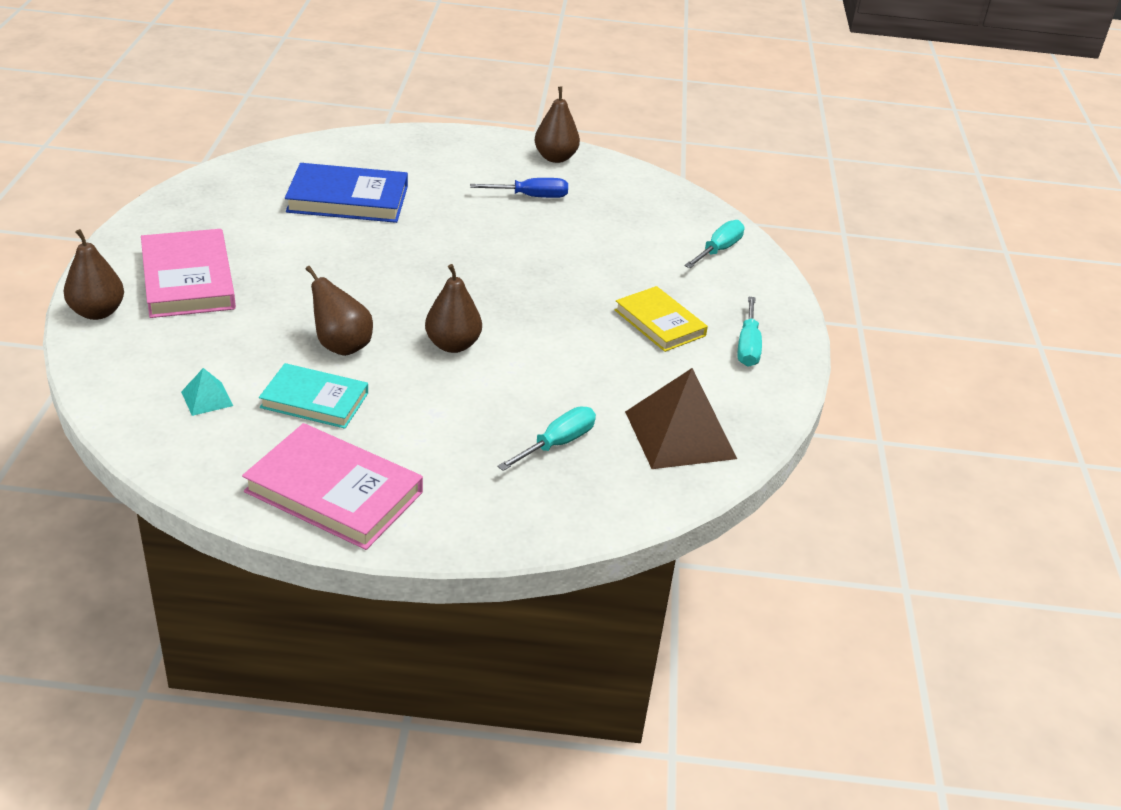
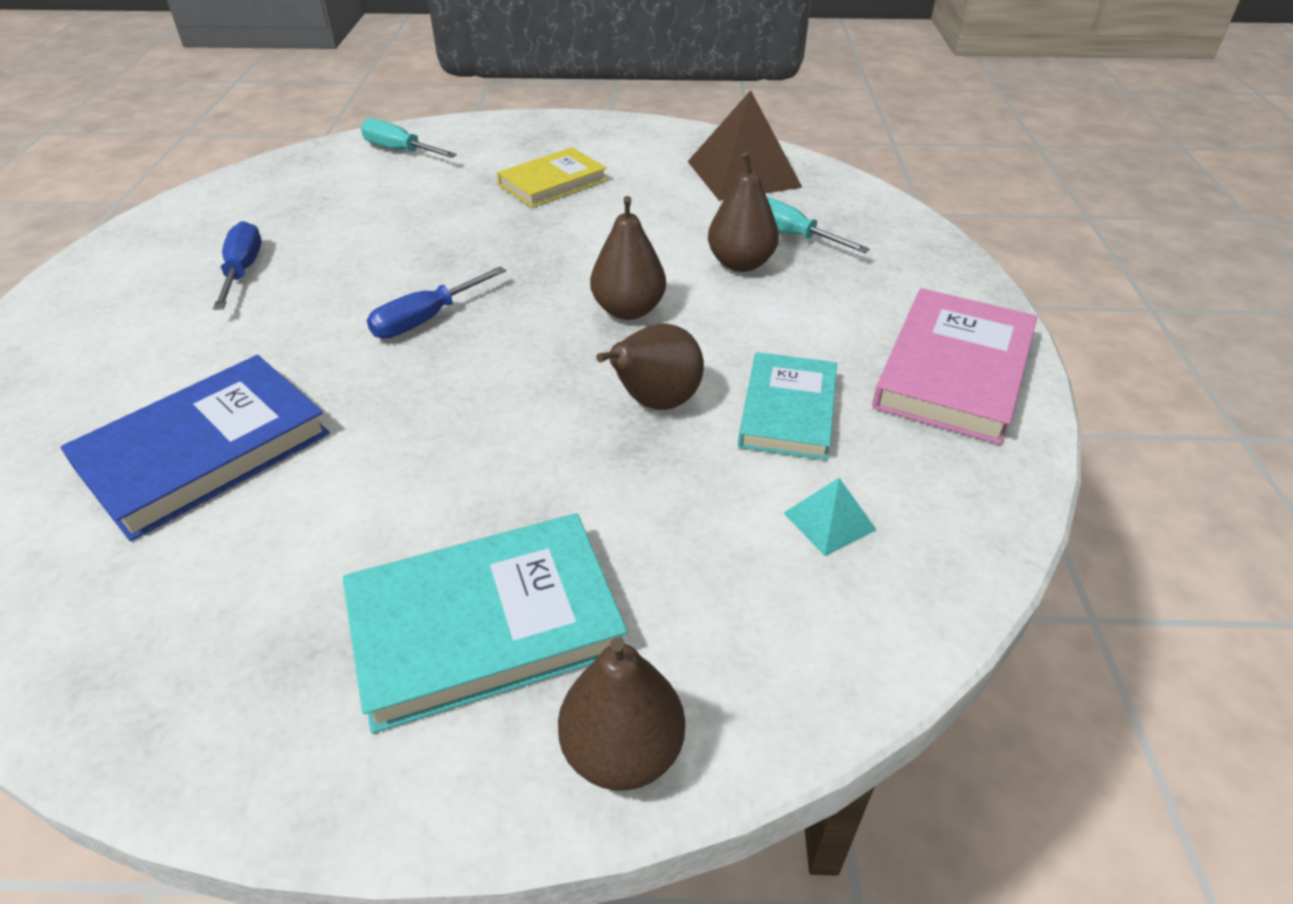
camera: 90 degrees left, 5 degrees up
pink book [141,229,236,318] -> turquoise book [343,513,627,734]
blue book [285,163,408,223] -> blue book turned 45 degrees clockwise [61,355,330,541]
brown pear [534,87,580,163] -> brown pear moved to [708,152,779,272]
turquoise screwdriver [738,297,762,367] -> none
none -> blue screwdriver [367,266,506,339]

